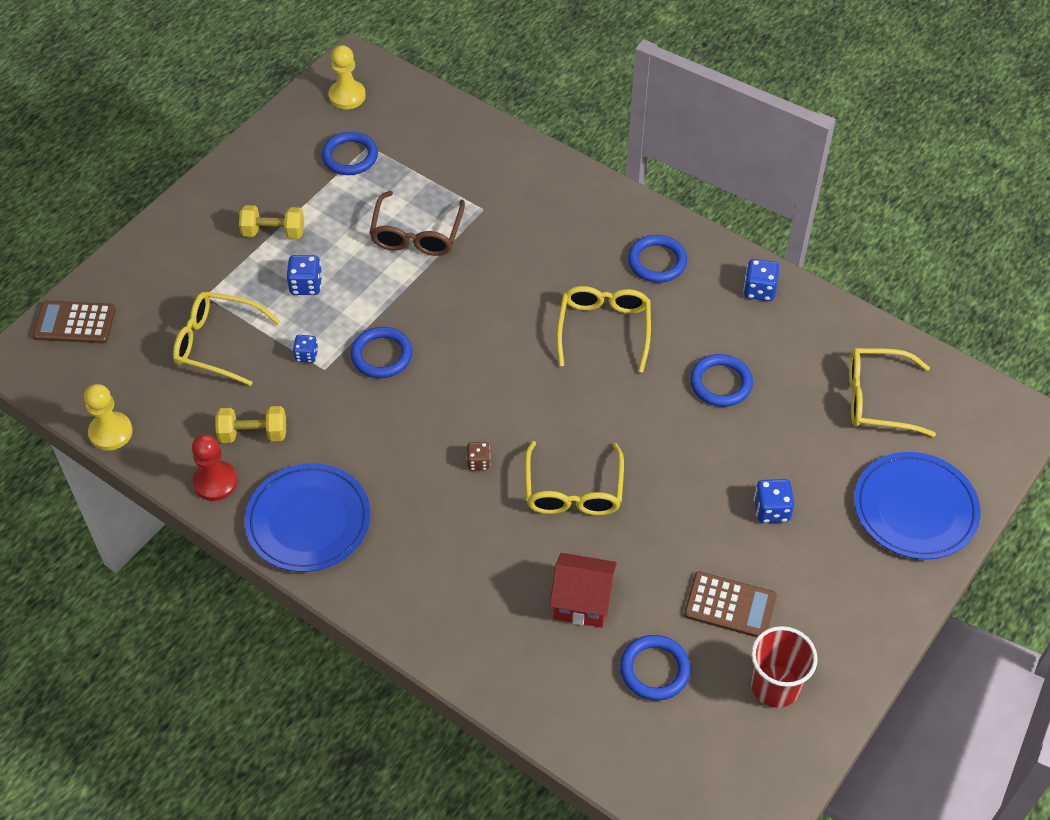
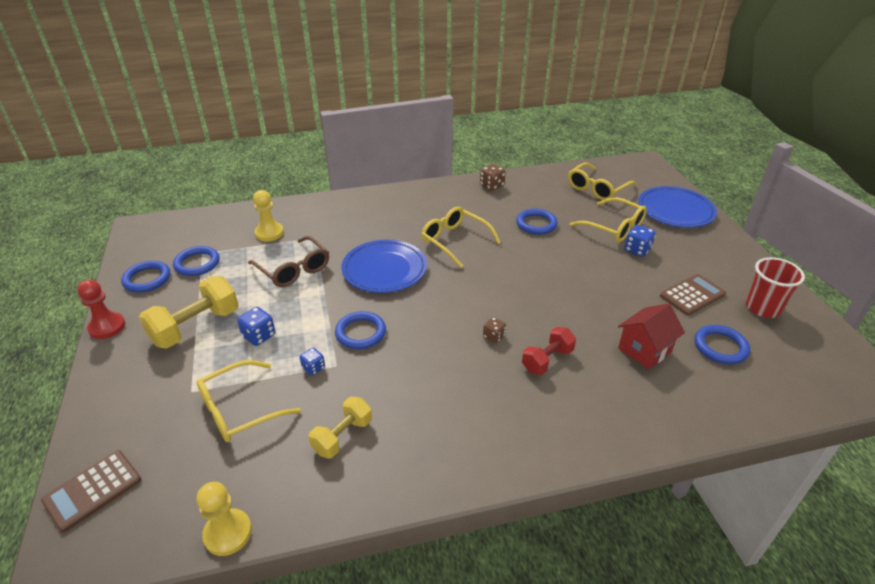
camera: 50 degrees left, 15 degrees down
red pawn [192,434,238,501] -> red pawn moved to [77,280,125,339]
yellow dumbbell [239,205,304,239] -> yellow dumbbell [139,276,239,348], size x1.61
blue plate [244,463,371,572] -> blue plate moved to [341,240,427,293]
yellow pawn [329,45,366,109] -> yellow pawn moved to [253,190,284,242]
yellow glasses [525,441,624,516] -> yellow glasses moved to [570,197,647,242]
blue ring [628,235,687,283] -> blue ring moved to [121,261,170,293]
blue dice [743,259,780,301] -> brown dice [480,164,506,191]
none -> red dumbbell [522,327,576,375]

